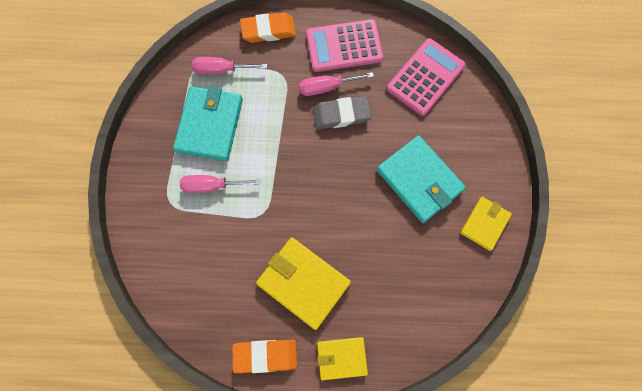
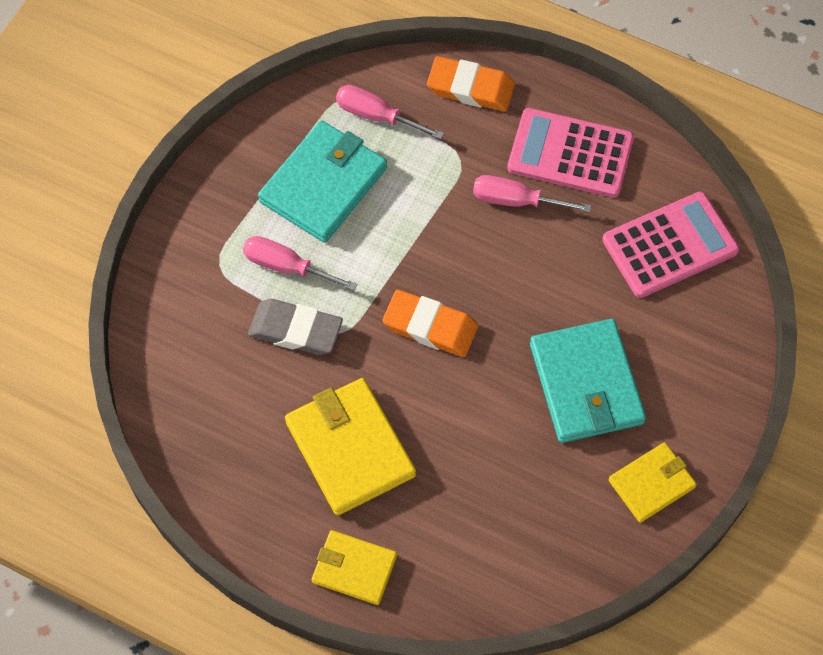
camera: 25 degrees right, 10 degrees down
orange eraser [232,339,297,373] -> orange eraser moved to [382,290,478,357]
grey eraser [313,96,371,129] -> grey eraser moved to [248,299,343,355]

